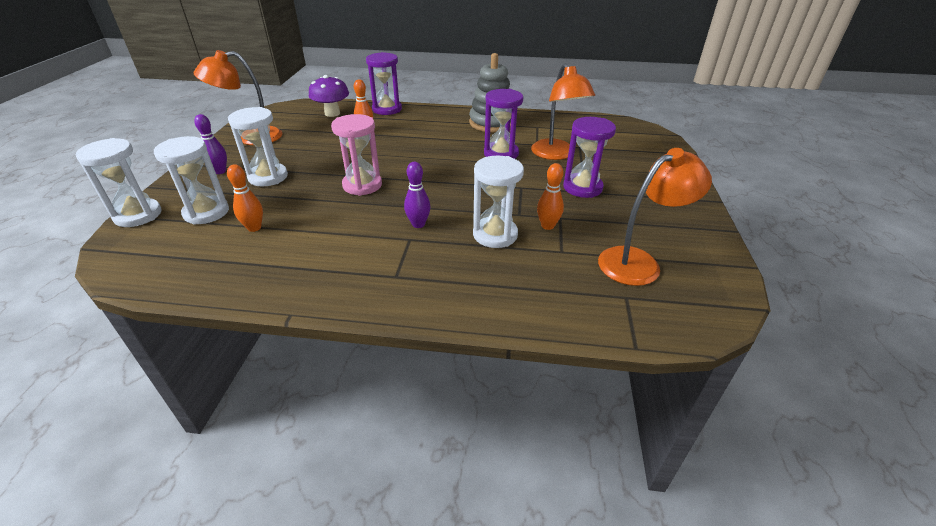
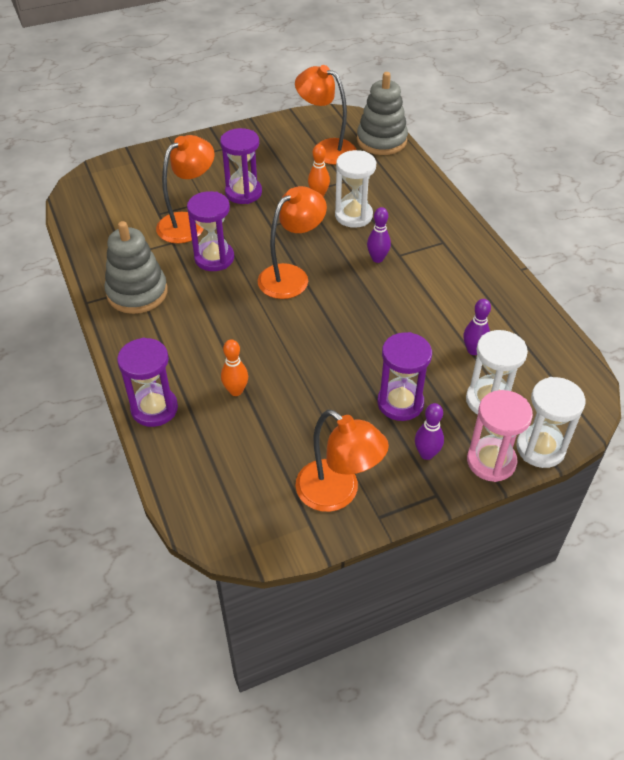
camera: 120 degrees left, 10 degrees up
orange bowling pin [227,164,263,232] -> purple bowling pin [463,299,491,355]
white hourglass [228,107,288,187] -> purple hourglass [377,332,432,421]
purple mushroom [309,75,349,117] -> none
pink hourglass [331,114,382,196] -> pink hourglass moved to [467,390,533,482]
none -> orange lamp [258,186,327,299]
none -> grey stacking toy [357,72,408,155]

